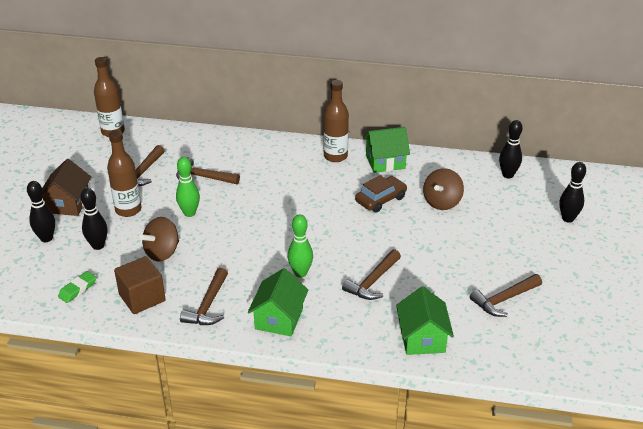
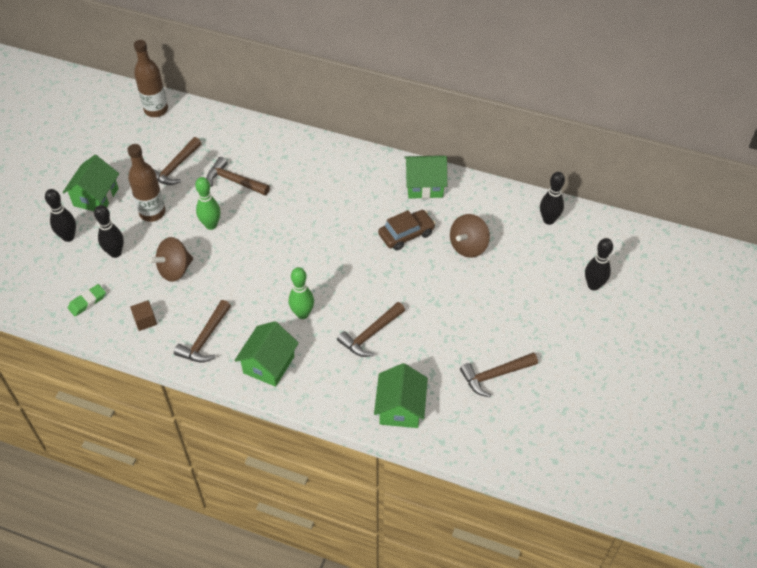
camera: 10 degrees right, 15 degrees up
brown house [42,159,91,216] -> green house [63,155,119,211]
brown cube [114,256,166,314] -> brown cube [130,300,157,331], size x0.55
brown bottle [323,80,349,162] -> none

